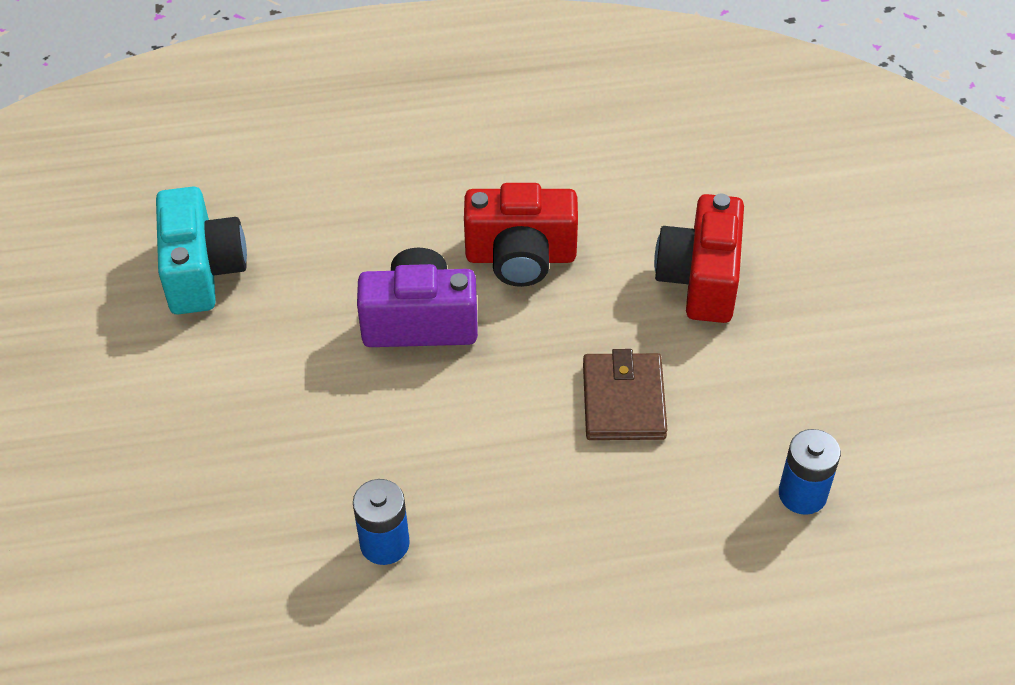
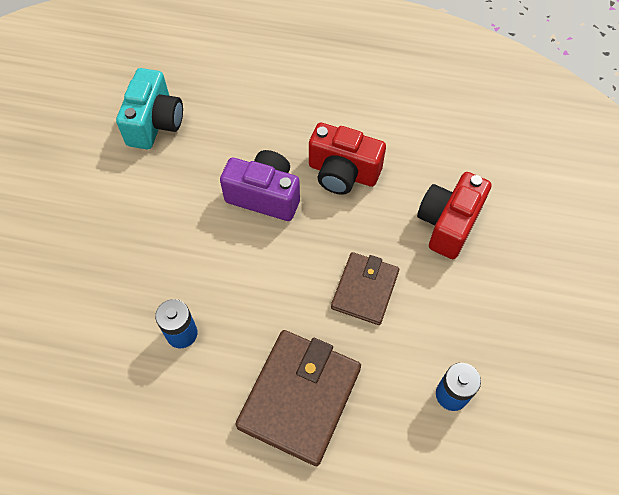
camera: 20 degrees right, 10 degrees up
none -> brown wallet [235,330,361,466]

